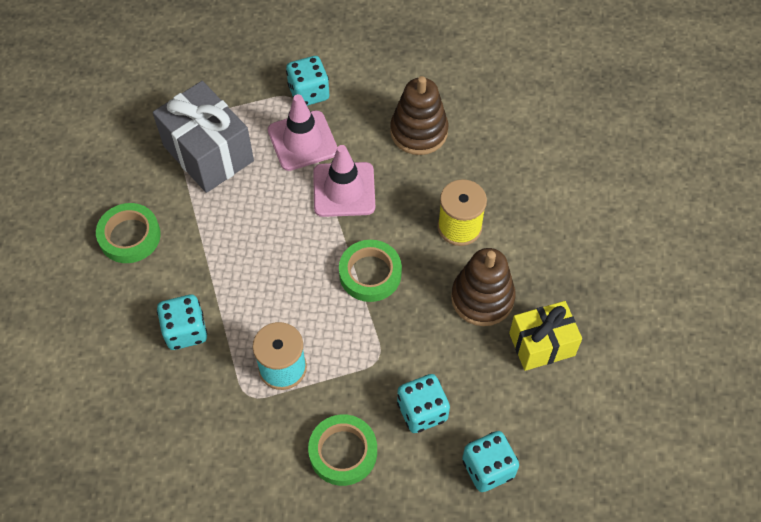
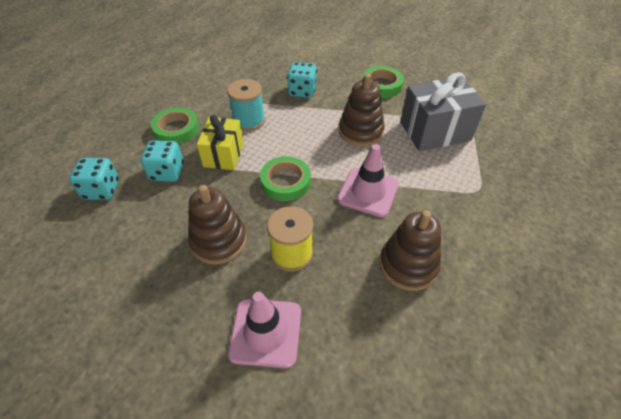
camera: 115 degrees right, 10 degrees down
pink traffic cone [268,94,338,171] -> pink traffic cone moved to [228,292,301,368]
turquoise dice [286,56,329,106] -> none
yellow gift [509,301,582,371] -> yellow gift moved to [197,115,244,170]
none -> brown stacking toy [339,74,385,147]

